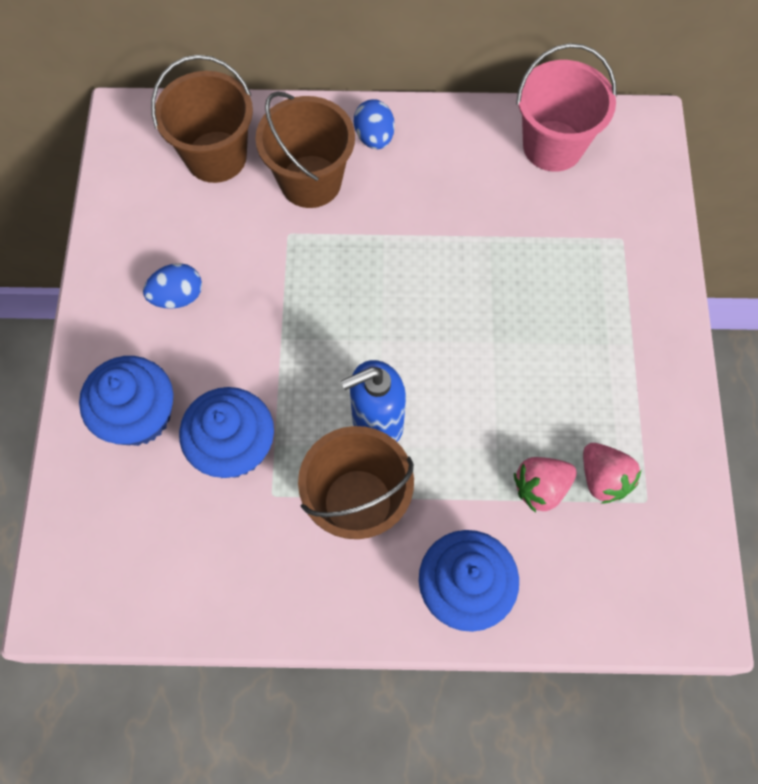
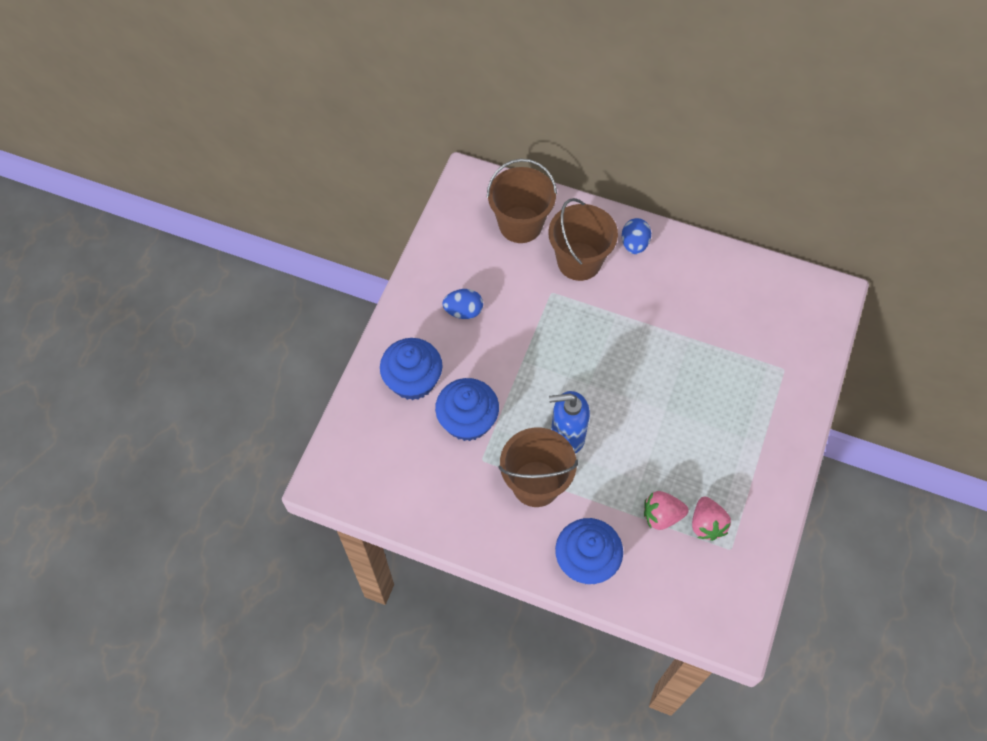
camera: 20 degrees right, 5 degrees down
pink bucket [516,43,617,172] -> none

